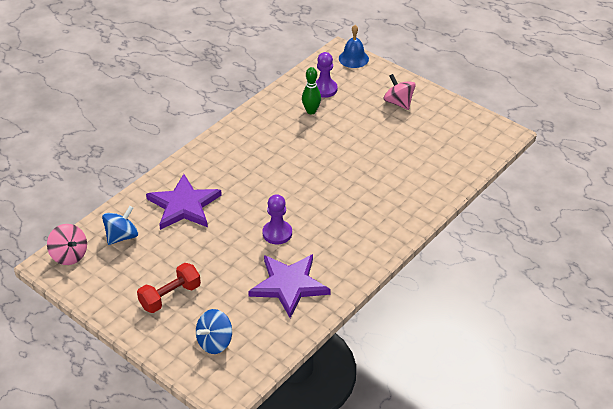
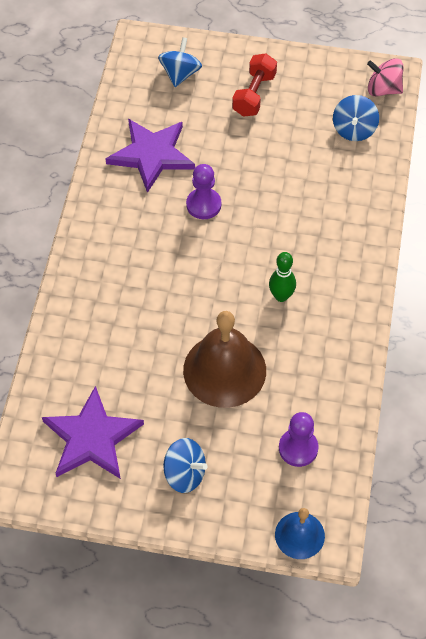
camera: 150 degrees right, 15 degrees up
purple star [146,174,222,230] -> purple star moved to [42,386,144,479]
green bowling pin [302,67,321,114] -> green bowling pin moved to [269,252,296,302]
pink spinning top [383,74,416,110] -> blue spinning top [163,438,207,493]
none -> brown bell [183,311,266,408]

